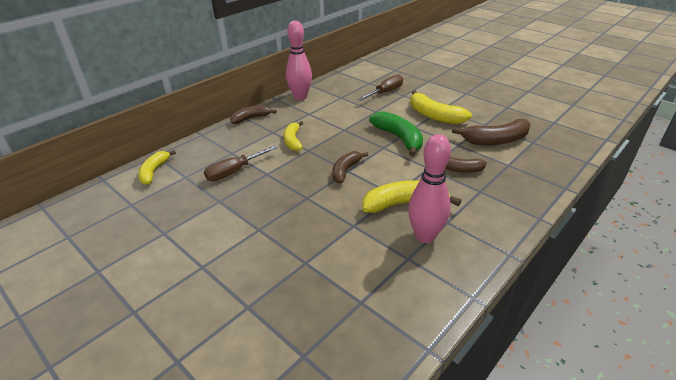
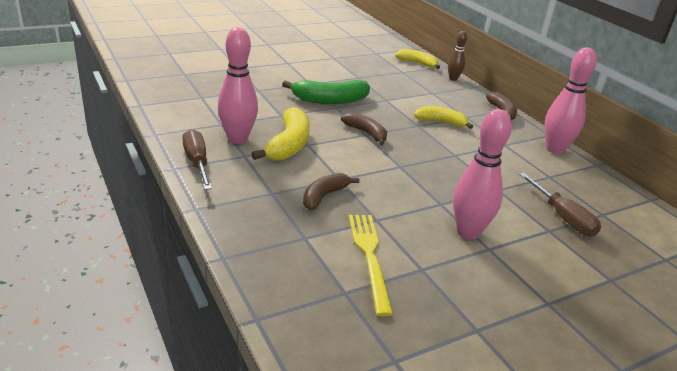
camera: 105 degrees right, 5 degrees down
brown screwdriver [204,145,278,181] -> brown screwdriver moved to [182,129,212,190]
green banana [369,111,423,157] -> green banana moved to [282,80,370,104]
yellow banana [410,90,472,124] -> pink bowling pin [453,109,512,240]
brown banana [452,119,530,145] -> yellow fork [349,215,393,316]
none -> brown bowling pin [448,31,467,81]

